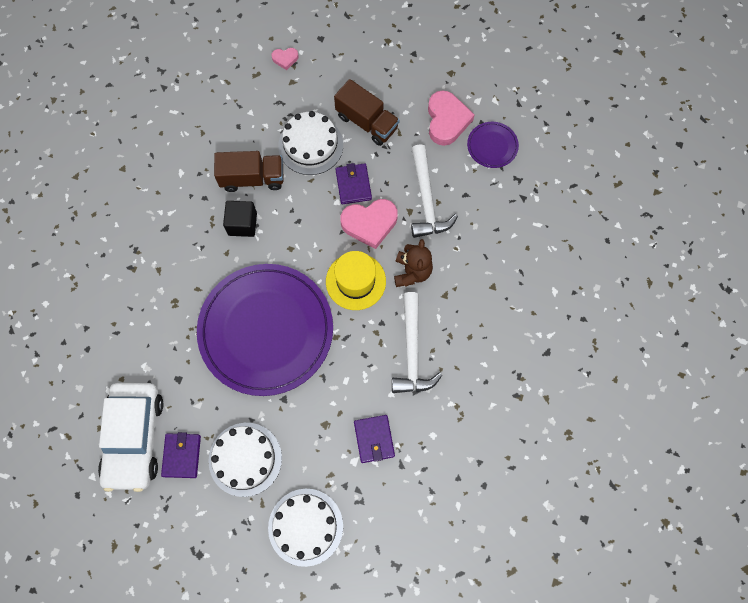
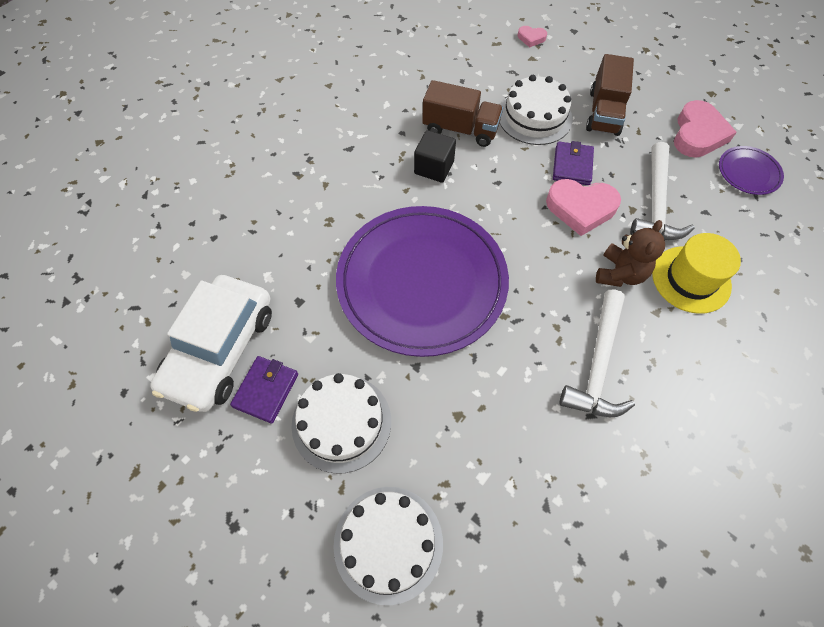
camera: 20 degrees right, 10 degrees down
yellow hat [326,251,386,310] -> yellow hat moved to [652,233,741,314]
brown truck [334,79,399,146] -> brown truck turned 45 degrees clockwise [586,54,634,136]
purple wallet [354,415,395,463] -> none

